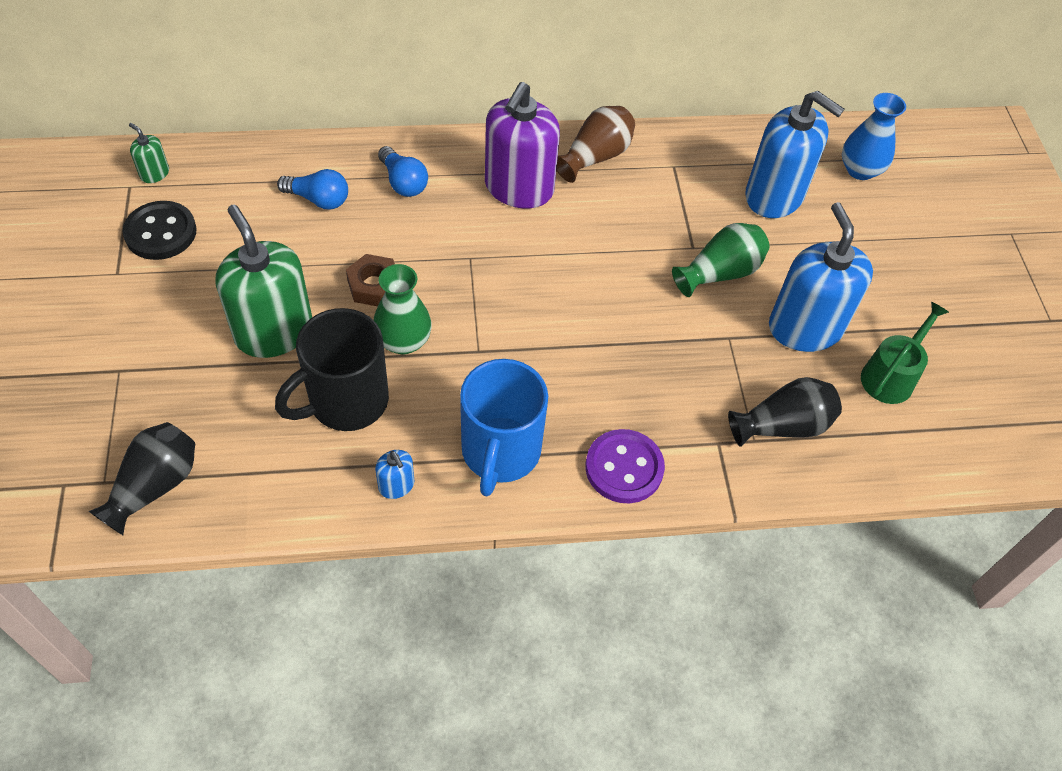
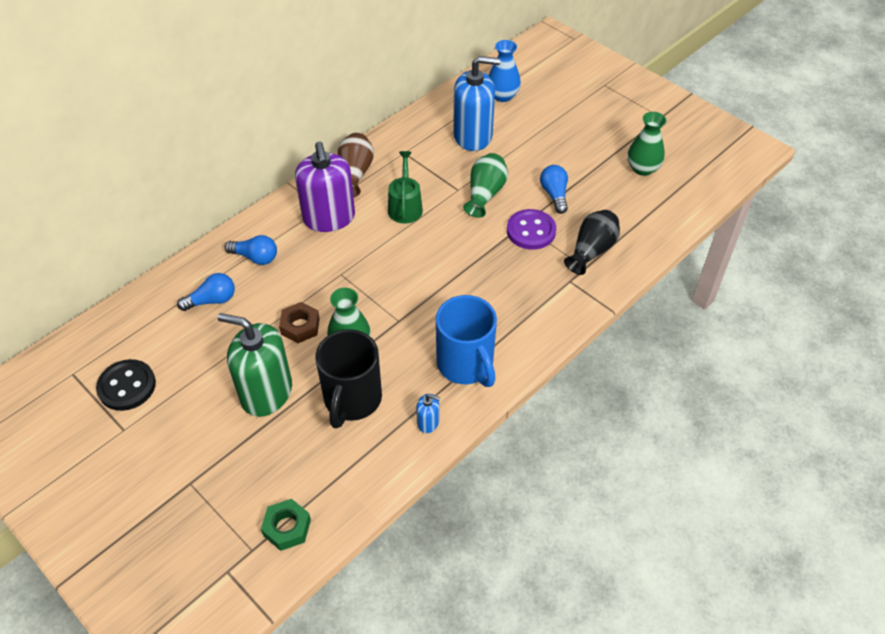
camera: 35 degrees left, 5 degrees down
black vase [89,422,195,535] -> green nut [261,499,311,551]
green soap dispenser [129,123,169,183] -> none
purple button [586,429,665,503] -> purple button moved to [507,209,556,250]
blue soap dispenser [769,202,873,352] -> blue light bulb [540,165,568,214]
green watering can [861,301,949,404] -> green watering can moved to [388,151,423,224]
none -> green vase [627,112,667,176]

